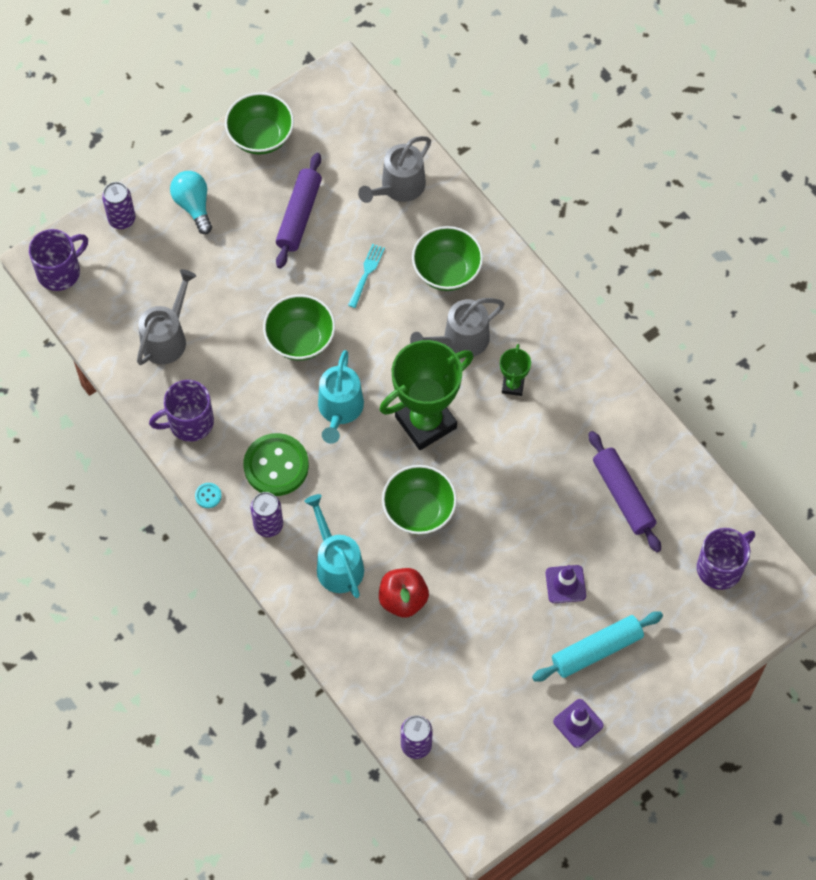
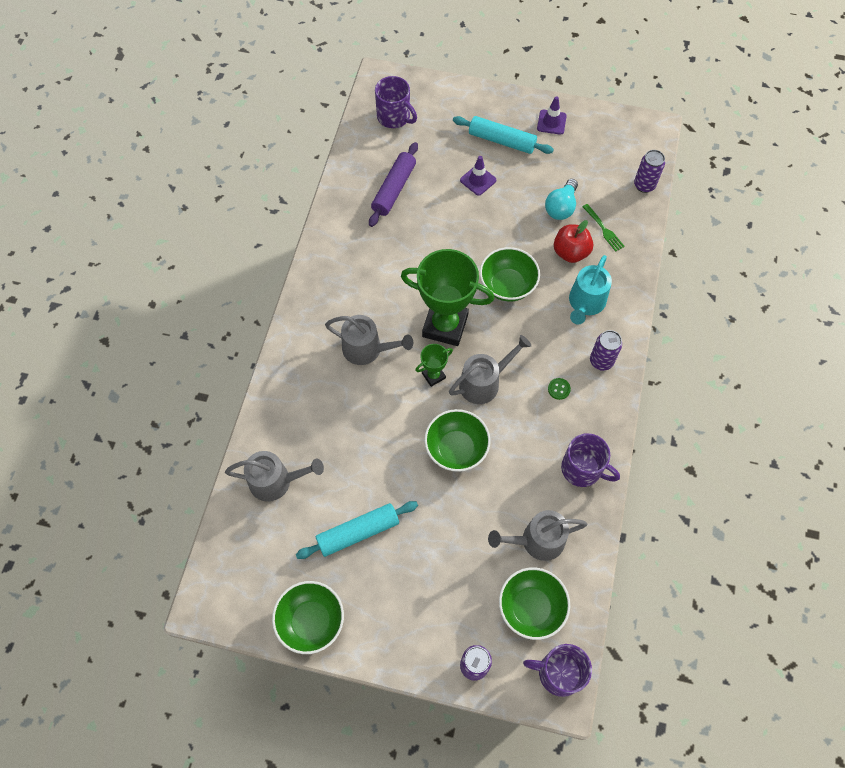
camera: 130 degrees left, 0 degrees up
turquoise light bulb [170,171,212,234] -> turquoise light bulb moved to [545,179,578,220]
turquoise button [195,483,222,508] -> none
green button [243,433,309,496] -> green button [548,378,571,400], size x0.40
purple rolling pin [276,153,322,269] -> turquoise rolling pin [296,501,418,559]
turquoise watering can [318,350,364,444] -> grey watering can [449,335,531,404]
turquoise fork [348,244,385,308] -> none
green bowl [412,226,483,291] -> green bowl moved to [499,567,570,640]
green trophy [500,344,531,396] -> green trophy moved to [415,344,453,387]
purple mug [697,528,755,590] -> purple mug turned 150 degrees counterclockwise [375,76,417,128]
none -> green fork [583,204,625,252]

